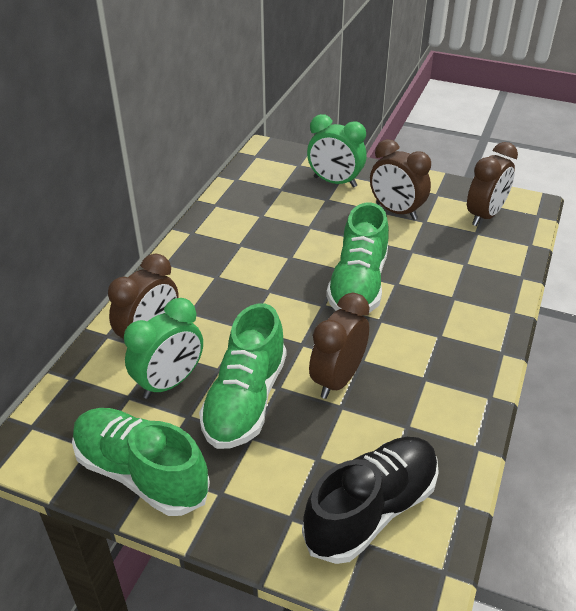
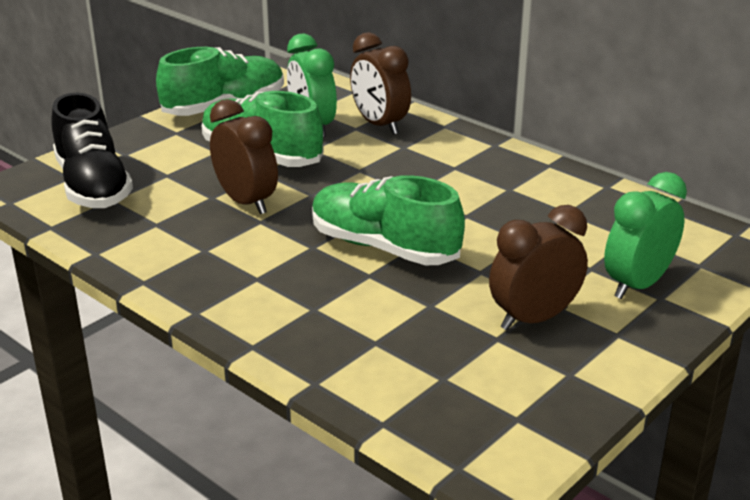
camera: 110 degrees right, 10 degrees down
brown clock [467,142,518,226] -> none

